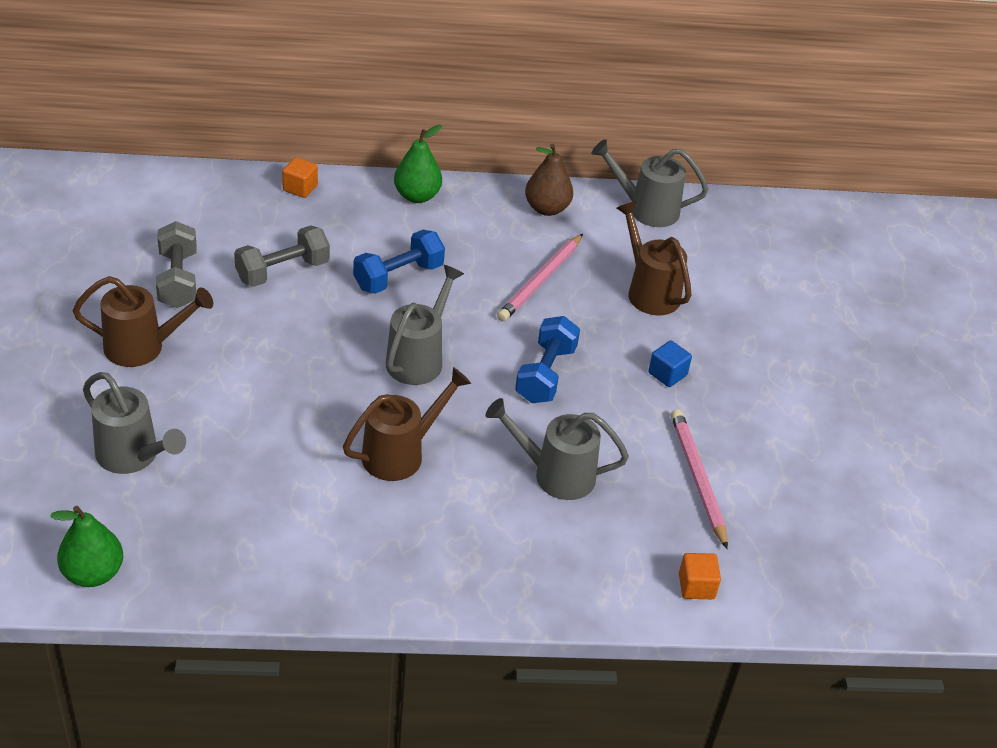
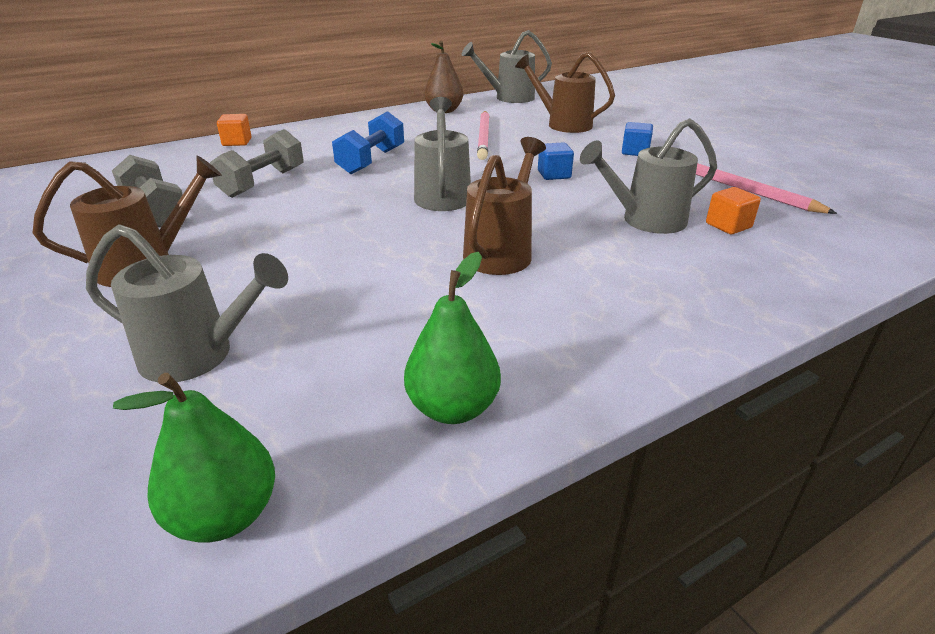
camera: 25 degrees left, 10 degrees down
green pear [394,125,442,203] -> green pear moved to [404,252,501,424]
blue dumbbell [515,316,580,403] -> blue cube [538,142,574,180]
orange cube [679,553,721,599] -> orange cube moved to [706,187,761,234]

